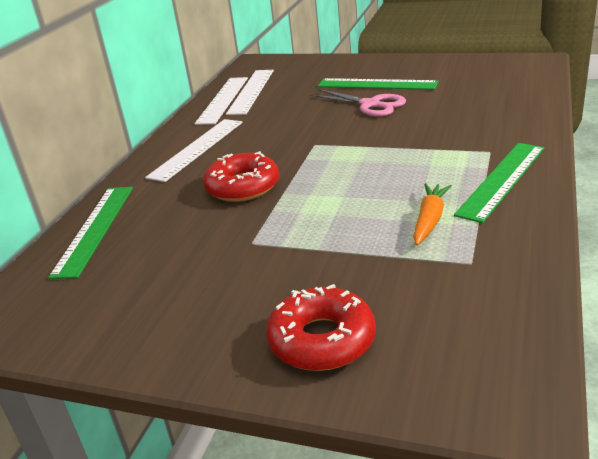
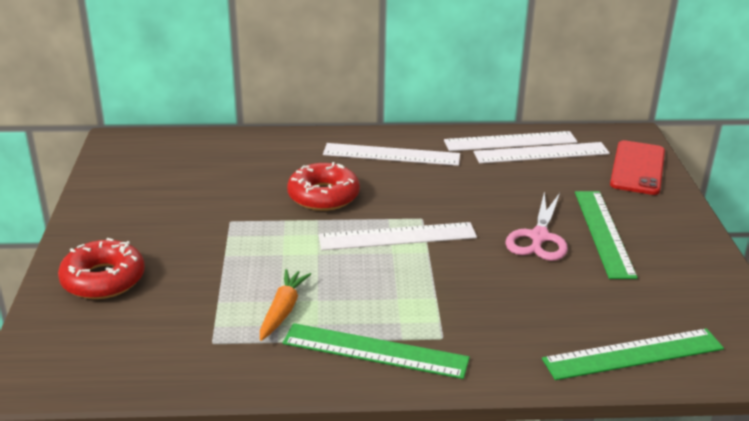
camera: 65 degrees right, 0 degrees up
green ruler [48,187,133,279] -> green ruler moved to [542,328,724,380]
orange carrot [413,183,452,245] -> orange carrot turned 75 degrees counterclockwise [260,269,311,341]
none -> white ruler [318,222,477,250]
none -> red phone [610,140,665,195]

